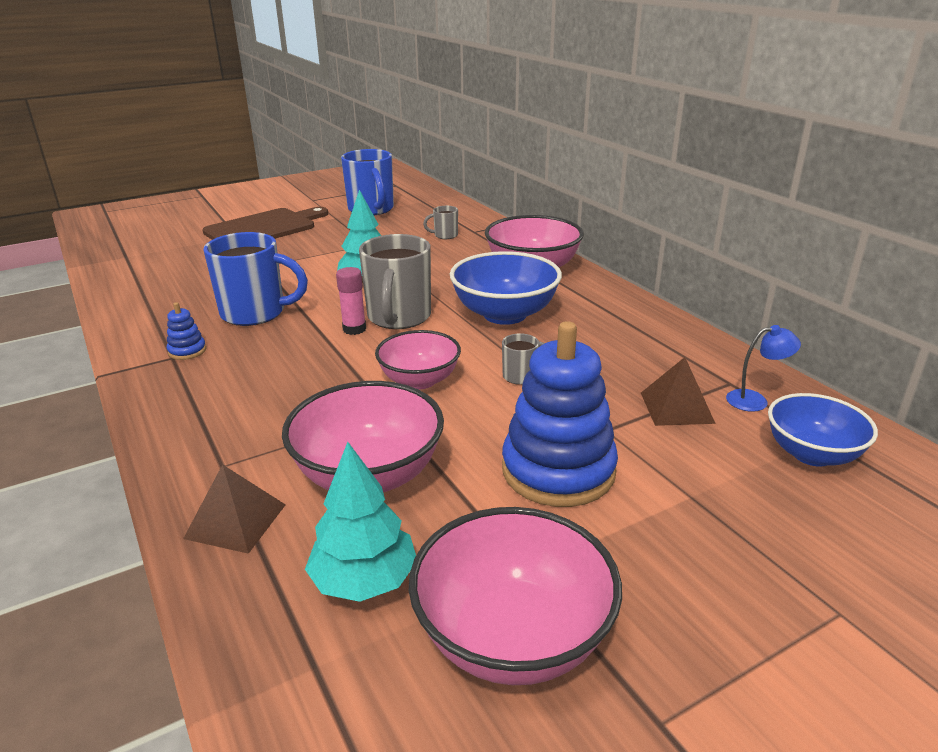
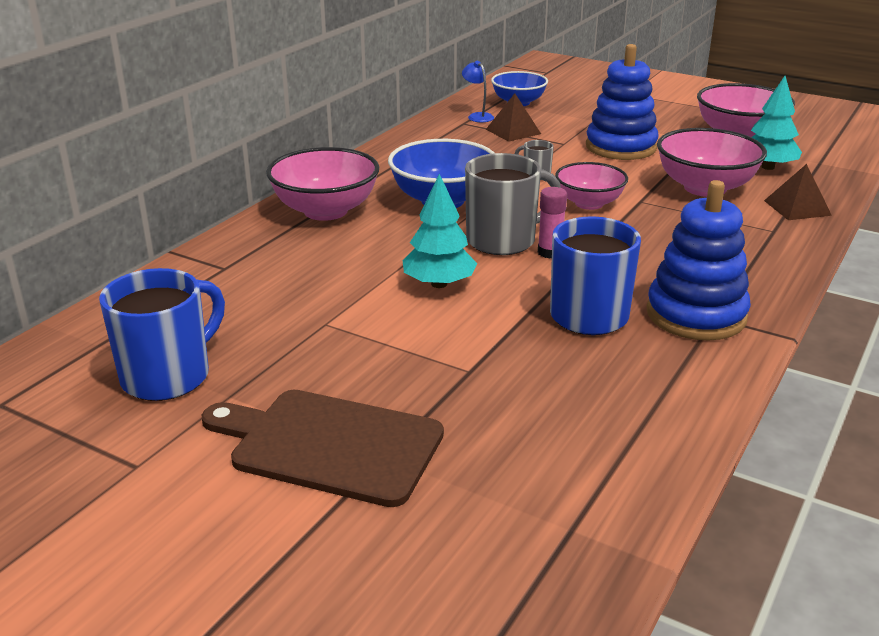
camera: 120 degrees left, 0 degrees up
blue stacking toy [167,302,206,360] -> blue stacking toy [646,180,751,341], size x2.38
grey mug [423,206,458,239] -> none

